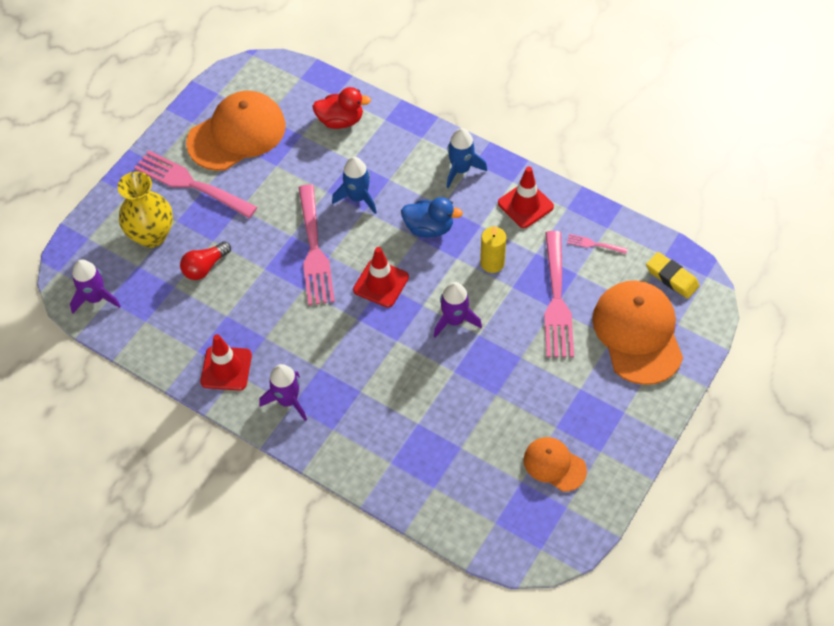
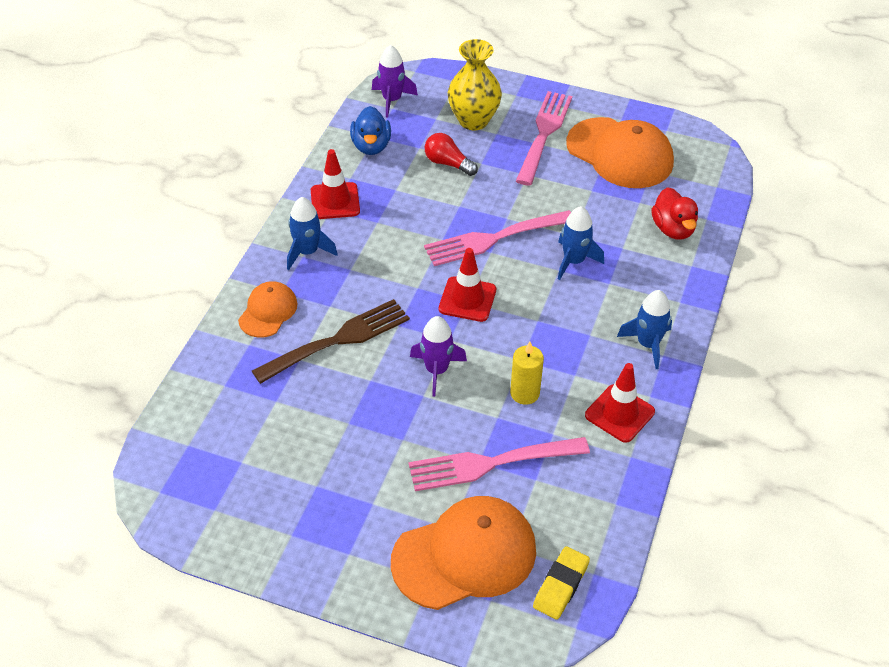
camera: 75 degrees right, 10 degrees down
purple rocket [259,364,307,421] -> blue rocket [287,197,338,270]
blue duck [401,197,463,238] -> blue duck moved to [350,106,391,155]
orange cap [524,437,587,492] -> orange cap moved to [238,281,298,337]
pink fork [567,234,628,254] -> none
none -> brown fork [252,299,410,384]

